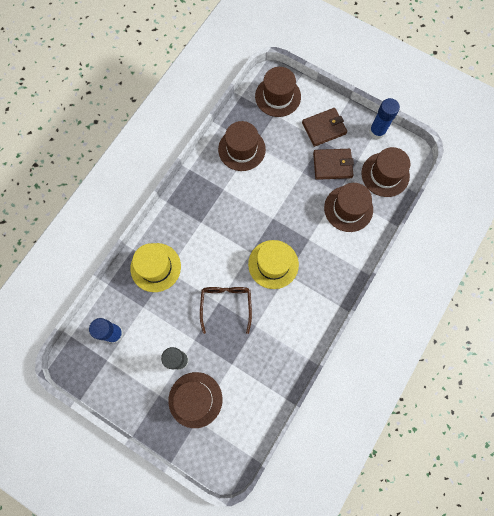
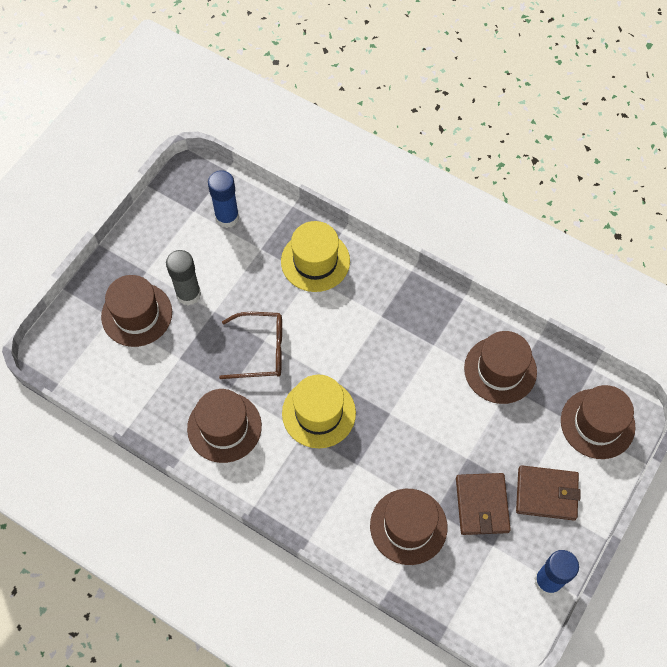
camera: 90 degrees right, 10 degrees down
brown wallet [302,108,347,147] -> brown wallet turned 60 degrees counterclockwise [516,465,581,520]
brown hat [361,147,411,197] -> brown hat moved to [187,389,262,463]

